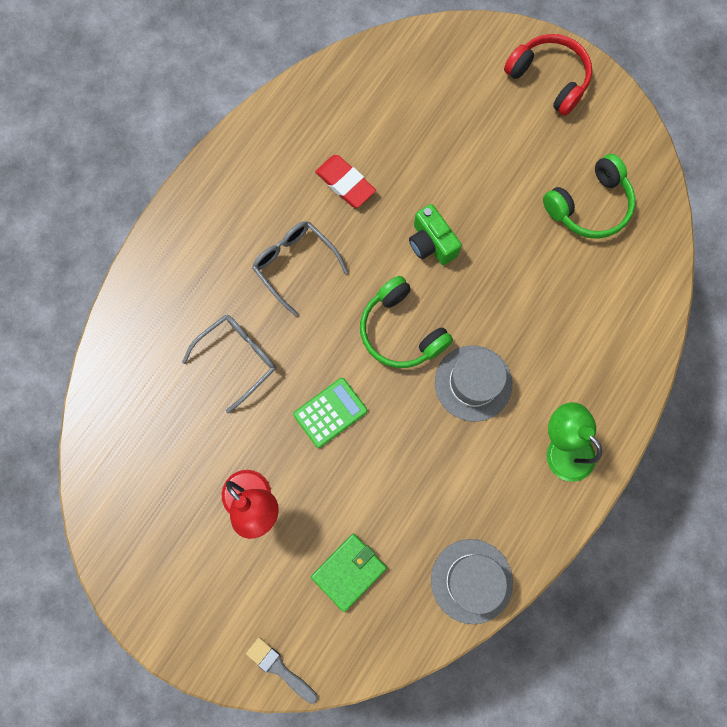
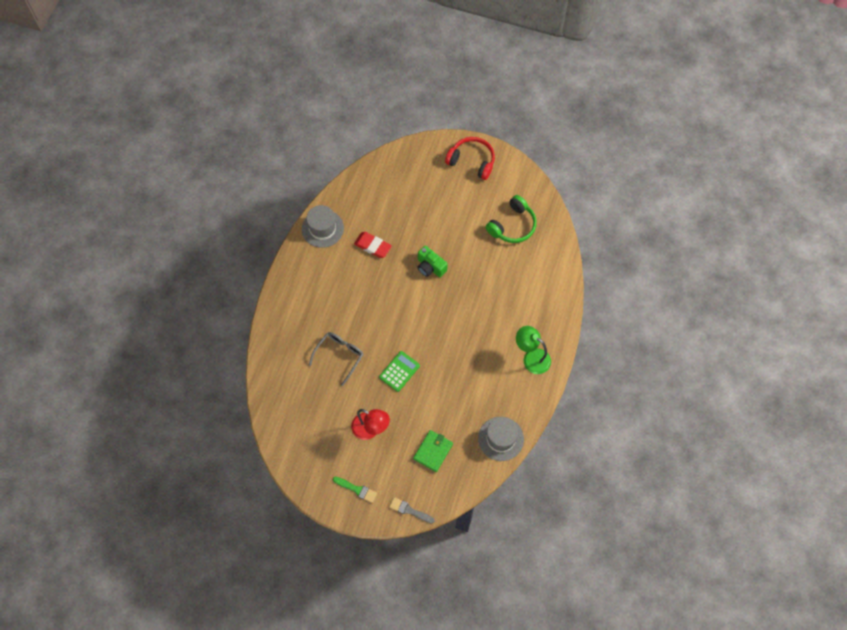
camera: 15 degrees left, 10 degrees down
grey glasses [252,221,348,316] -> none
green headphones [360,276,453,368] -> none
grey hat [435,345,512,422] -> grey hat moved to [302,205,344,248]
none -> green brush [333,477,377,503]

